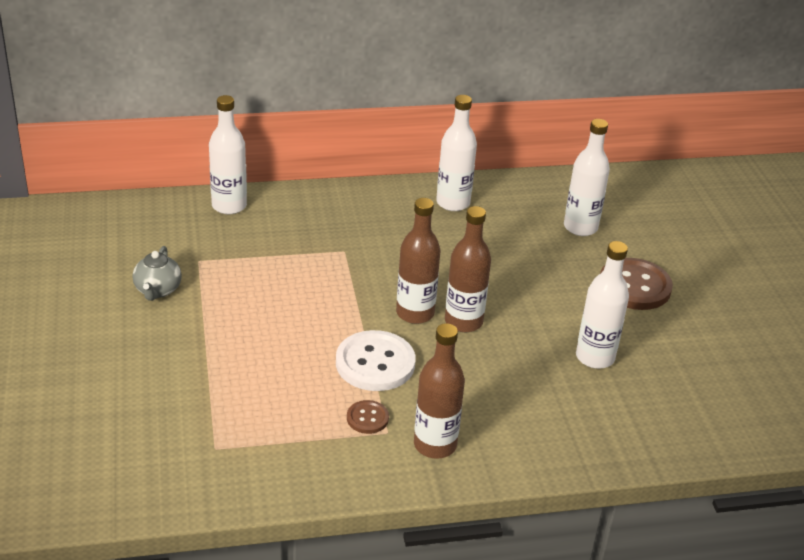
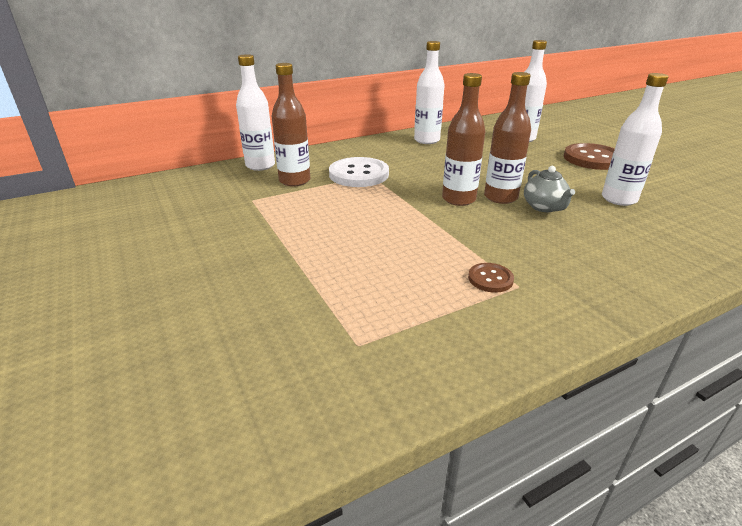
camera: 15 degrees left, 5 degrees down
grey teapot [132,246,182,301] -> grey teapot moved to [524,166,575,212]
white button [336,330,416,391] -> white button moved to [329,157,389,187]
brown bottle [414,323,465,459] -> brown bottle moved to [272,63,310,187]

